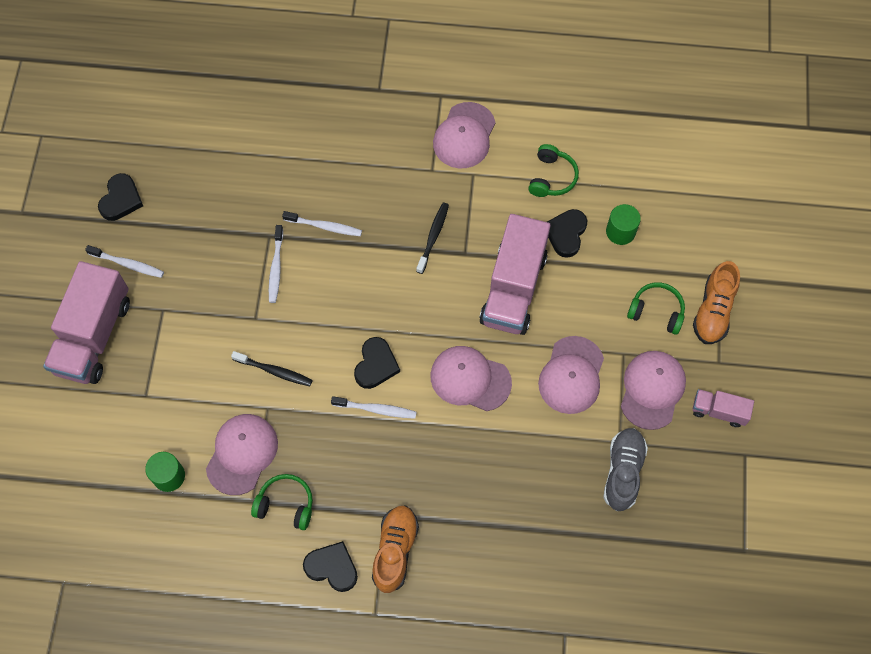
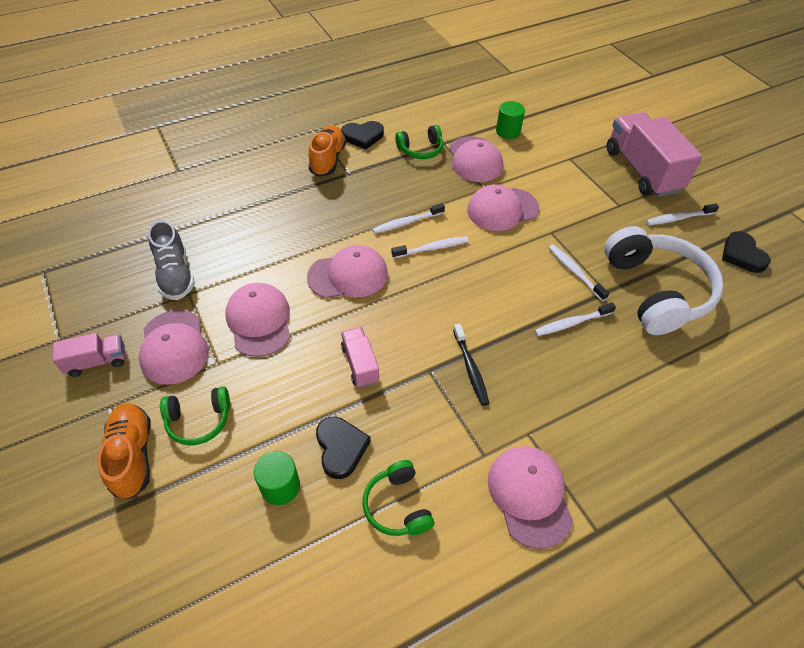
camera: 145 degrees right, 15 degrees down
black toothbrush [231,351,313,386] -> pink cap [467,184,539,231]
black heart [354,337,400,389] -> white toothbrush [392,236,469,258]
orange shoe [372,505,419,593] -> orange shoe turned 150 degrees counterclockwise [308,125,346,177]
pink truck [479,214,551,335] -> pink truck [341,327,379,388], size x0.49
none -> white headphones [604,226,724,335]

